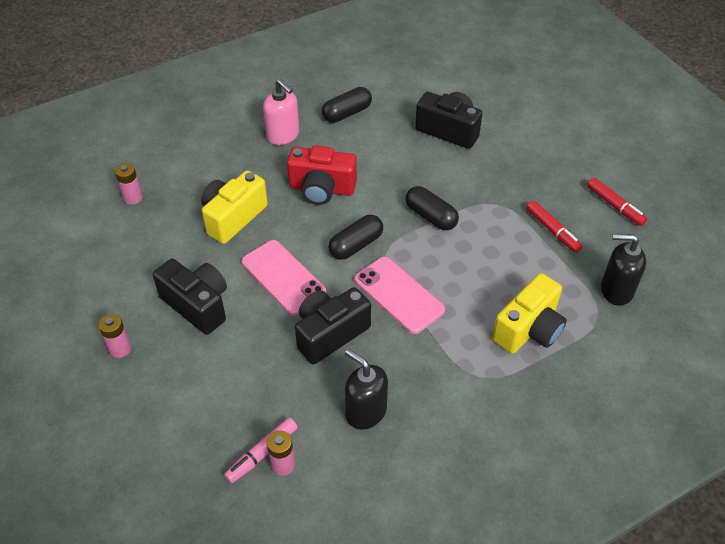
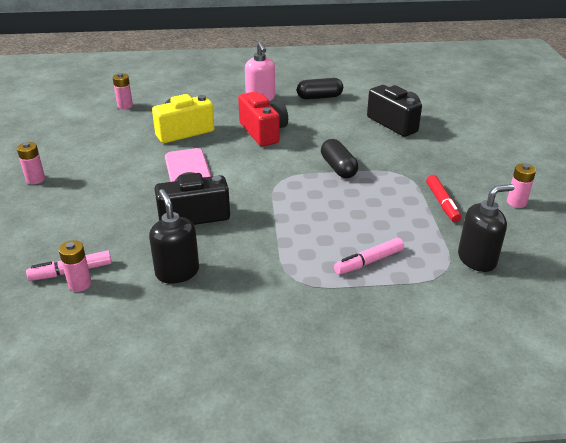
camera: 25 degrees right, 15 degrees down
black camera [153,259,227,335] -> none
red camera [287,145,357,205] -> red camera turned 150 degrees counterclockwise [238,92,288,146]
black capsule [329,215,383,260] -> none
pink phone [354,257,445,334] -> none
yellow camera [492,273,567,353] -> pink marker [334,238,404,275]
red marker [587,178,647,226] -> pink battery [507,163,536,208]
black soap dispenser [601,234,646,306] -> black soap dispenser turned 120 degrees clockwise [458,184,514,272]

